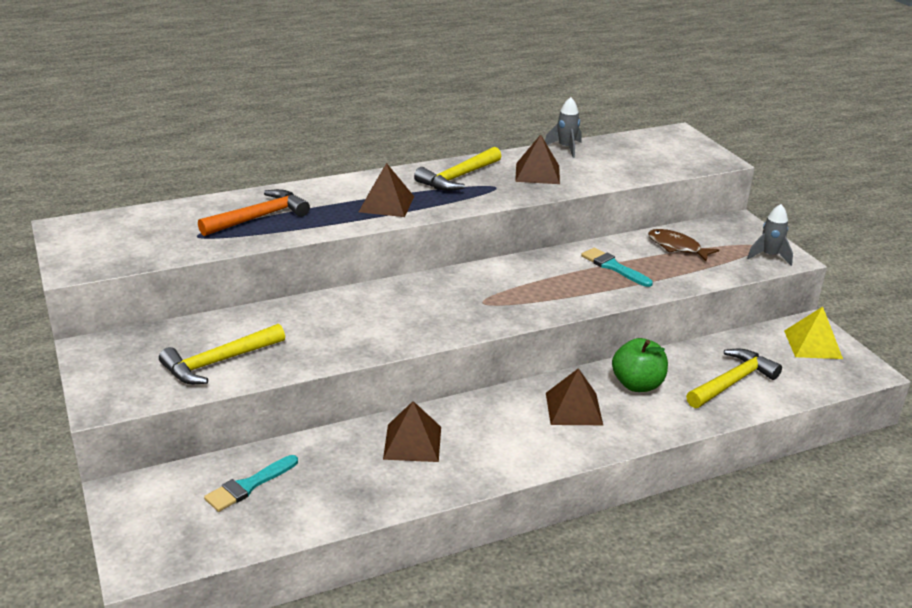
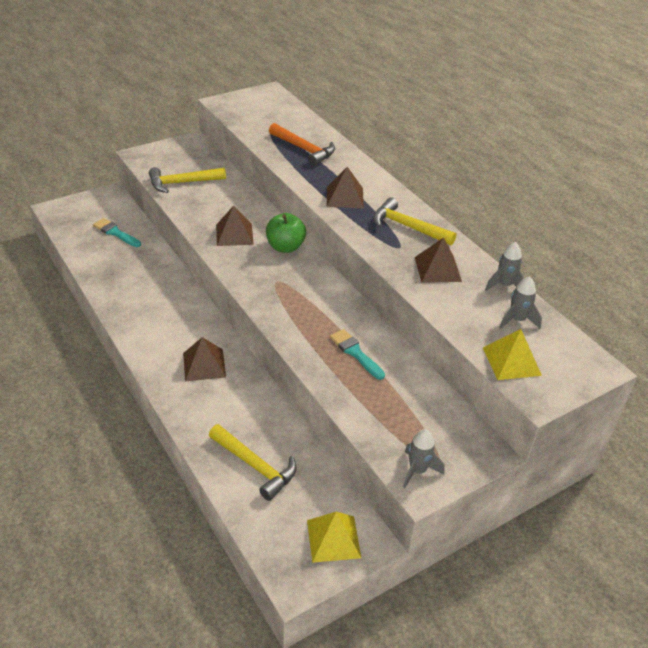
camera: 80 degrees right, 10 degrees up
yellow hammer [159,324,285,384] -> yellow hammer turned 60 degrees counterclockwise [149,167,226,193]
brown pyramid [383,401,441,462] -> brown pyramid moved to [216,206,254,246]
turquoise brush [581,247,653,287] -> turquoise brush turned 75 degrees counterclockwise [330,329,385,380]
green apple [612,338,668,392] -> green apple moved to [266,213,306,253]
brown fish [648,229,719,261] -> none
none -> yellow pyramid [483,329,542,380]
none -> grey rocket [499,276,542,329]

